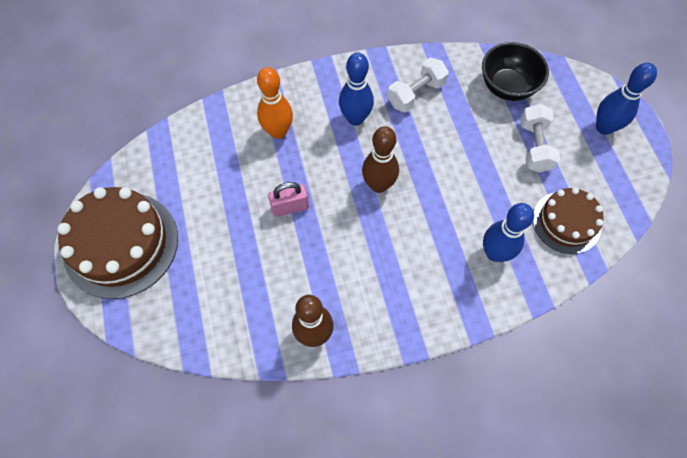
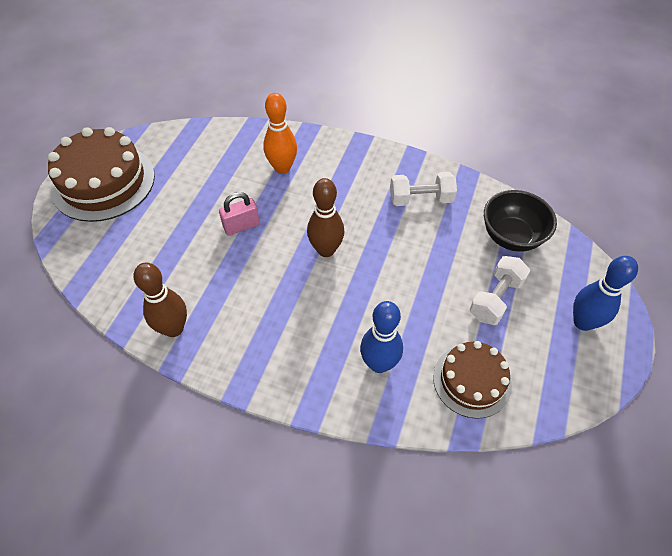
camera: 35 degrees right, 10 degrees down
pink padlock [268,182,309,217] -> pink padlock turned 45 degrees counterclockwise [219,192,260,236]
blue bowling pin [339,53,374,126] -> none

